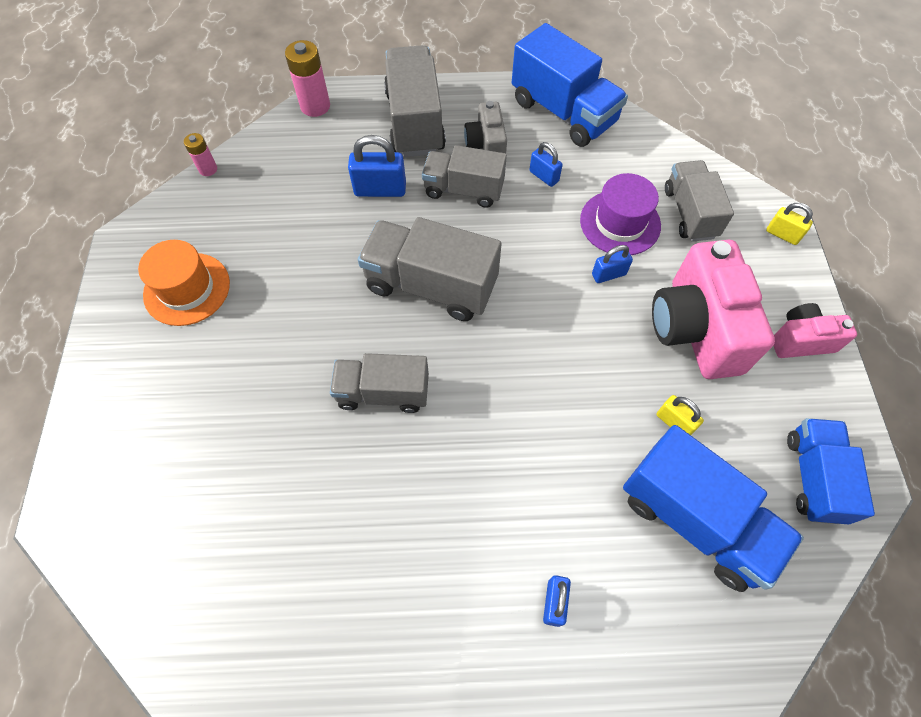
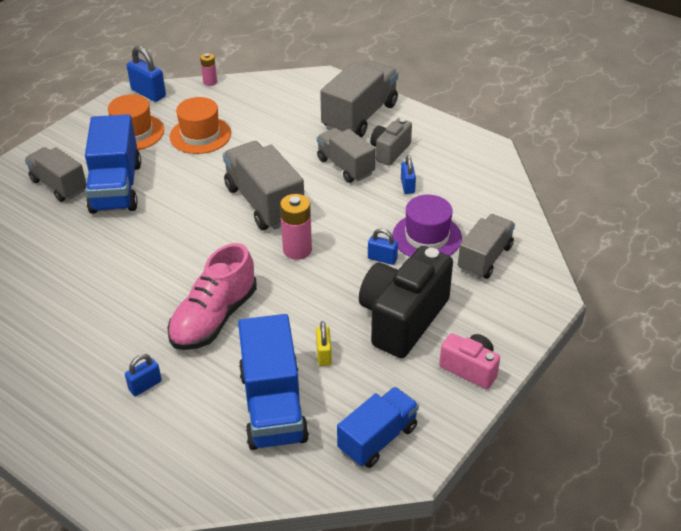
camera: 40 degrees right, 20 degrees down
pink battery [285,40,330,117] -> pink battery moved to [280,194,312,260]
grey truck [330,353,429,413] -> grey truck moved to [25,147,86,202]
blue padlock [348,135,406,197] -> blue padlock moved to [127,46,166,102]
blue truck [512,23,628,147] -> blue truck moved to [85,114,141,214]
pink camera [652,240,775,379] -> black camera [359,246,453,358]
yellow padlock [766,203,813,245] -> none
none -> pink shoe [167,243,257,350]
none -> orange hat [170,97,231,154]

